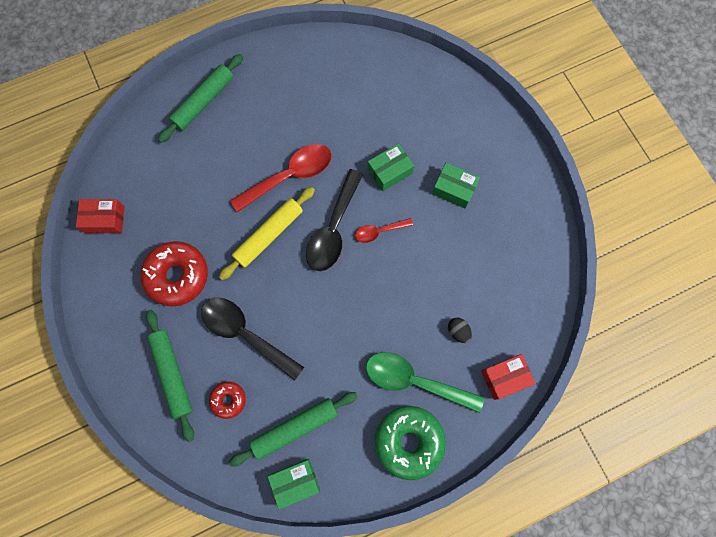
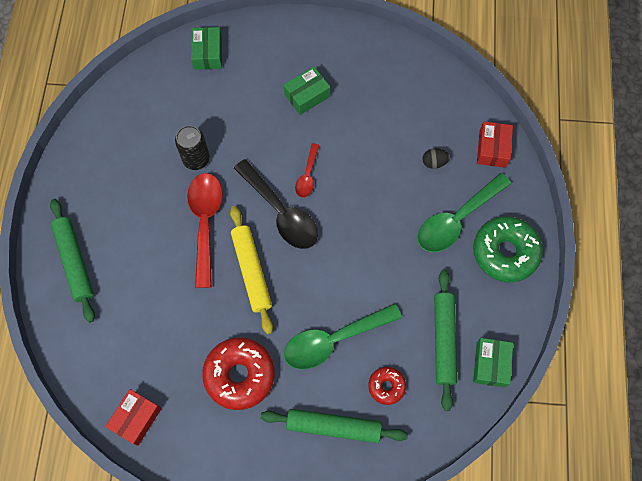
camera: 60 degrees left, 5 degrees down
black spoon [201,298,304,381] -> green spoon [284,303,402,370]
green box [368,143,414,191] -> green box moved to [191,27,222,70]
none -> black can [175,125,210,170]

